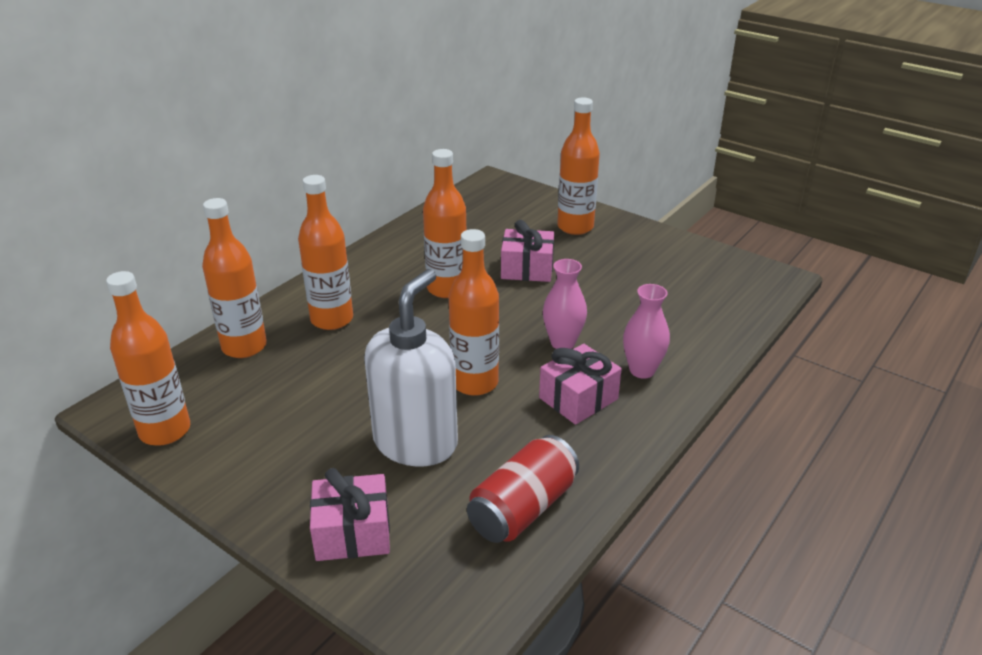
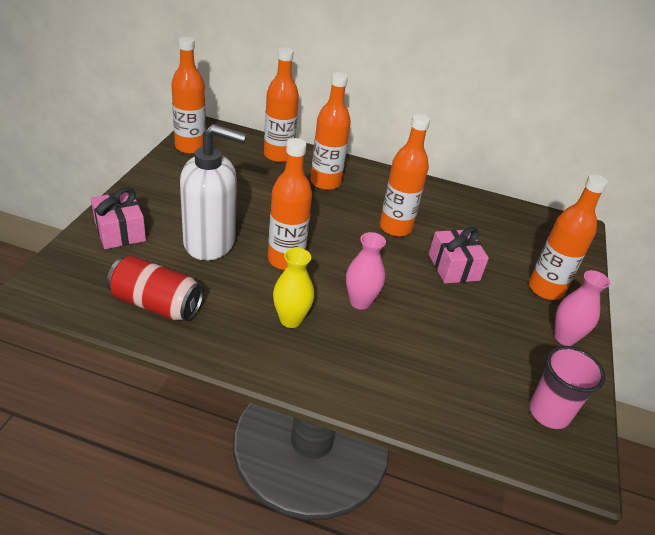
camera: 65 degrees right, 5 degrees up
pink gift [539,344,622,425] -> yellow vase [273,248,314,328]
pink vase [623,284,670,379] -> pink vase moved to [554,270,610,346]
none -> pink cup [529,346,605,429]

